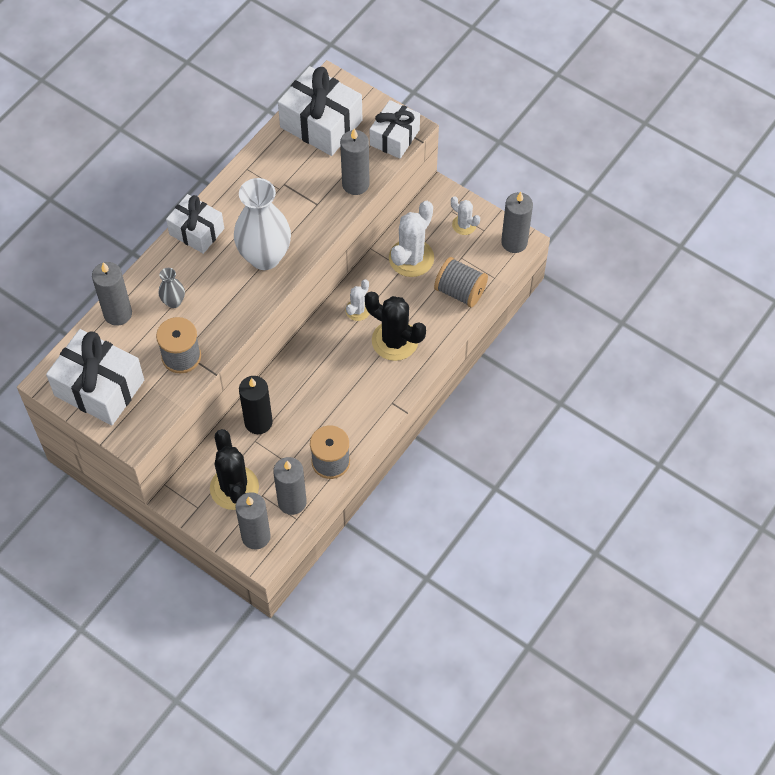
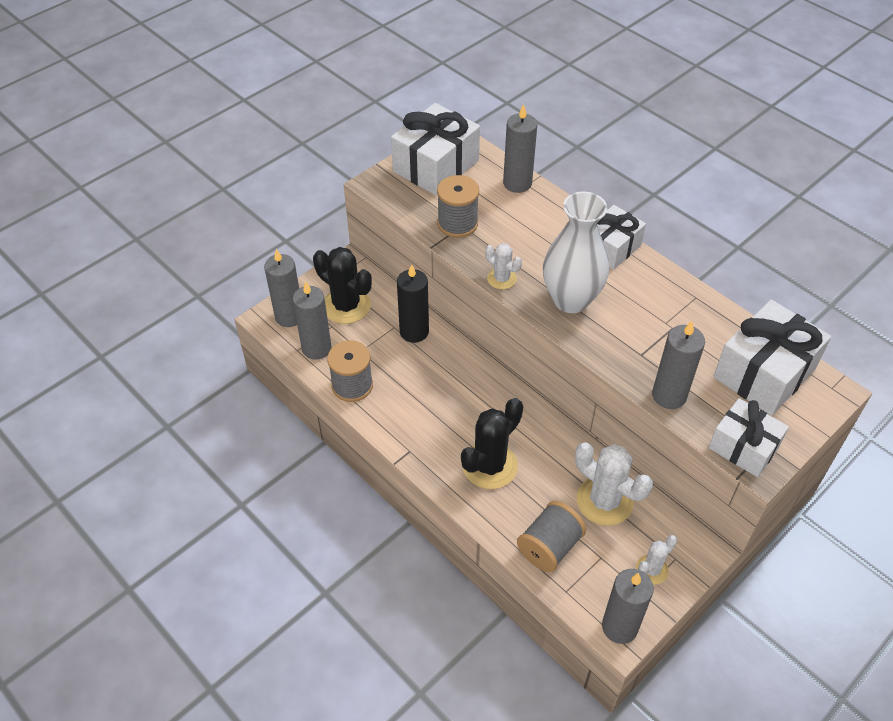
camera: 100 degrees right, 10 degrees down
grey vase [159,268,185,308] -> none
black cactus [210,429,259,510] -> black cactus turned 45 degrees clockwise [313,247,372,324]
white cactus [345,279,370,321] -> white cactus moved to [485,243,522,289]

